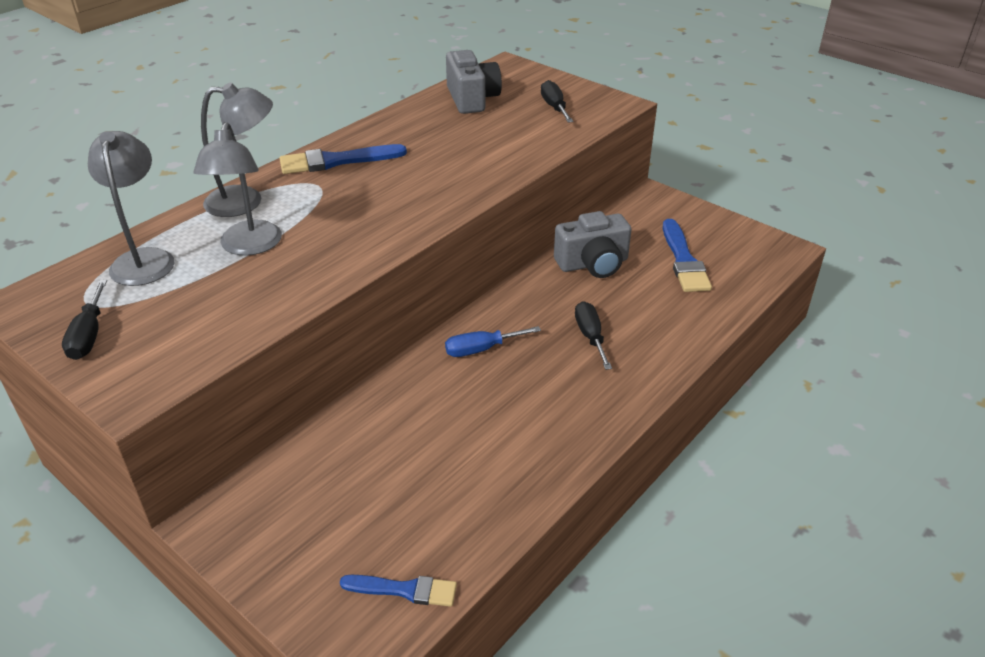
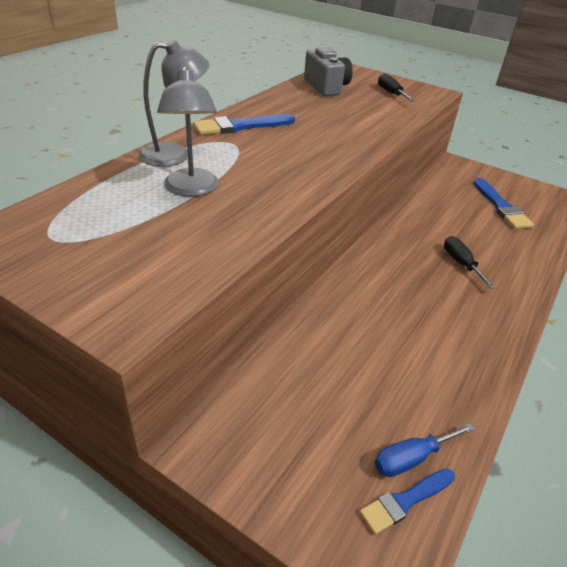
camera: 10 degrees left, 0 degrees up
black screwdriver [62,280,107,360] -> none
grey lamp [88,131,174,286] -> none
blue brush [340,575,457,607] -> blue brush turned 150 degrees clockwise [360,468,455,535]
blue screwdriver [445,326,541,357] -> blue screwdriver moved to [375,423,475,477]
grey camera [554,211,631,278] -> none

